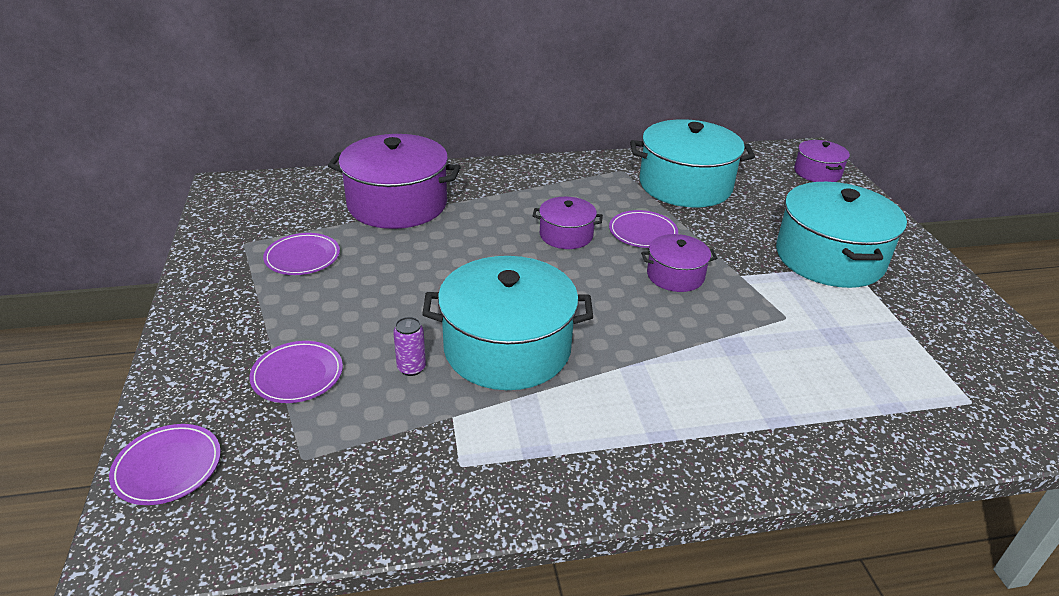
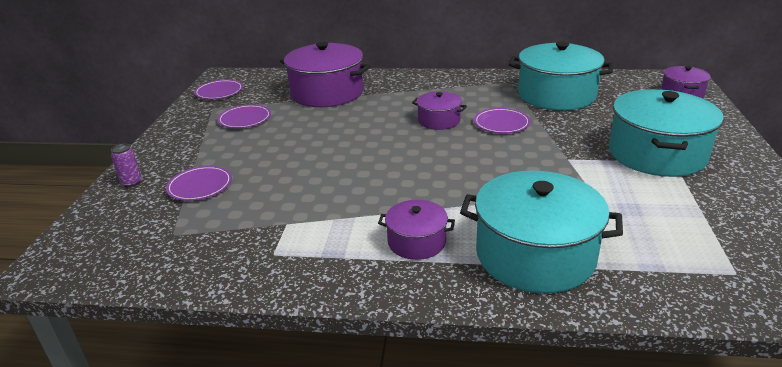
camera: 20 degrees right, 5 degrees down
purple plate [109,424,221,505] -> purple plate moved to [194,80,243,99]
purple can [393,317,426,376] -> purple can moved to [111,144,142,187]
turquoise pot [422,256,593,390] -> turquoise pot moved to [460,171,623,293]
purple pot [641,234,717,292] -> purple pot moved to [378,200,455,260]

